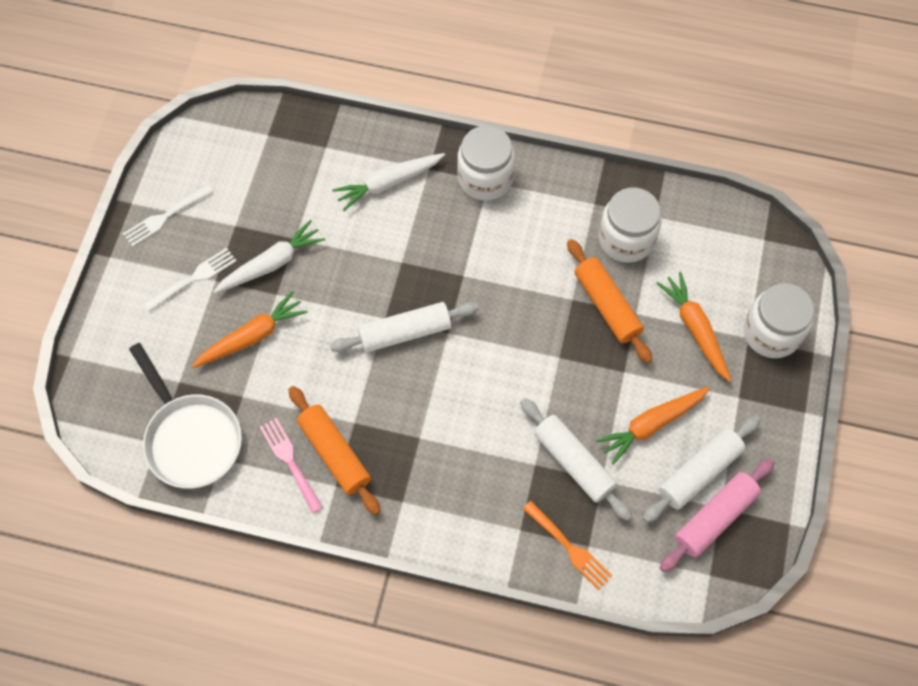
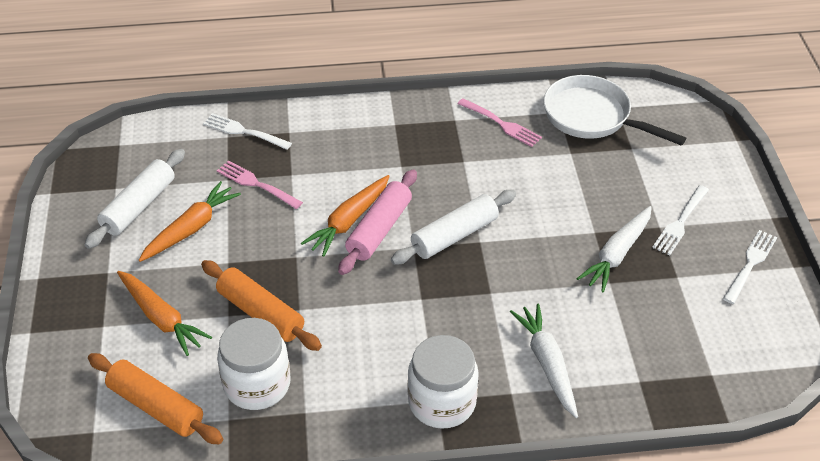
camera: 160 degrees right, 20 degrees down
orange carrot [192,291,308,368] -> orange carrot moved to [301,175,390,257]
orange rolling pin [288,386,381,515] -> orange rolling pin moved to [88,353,223,444]
white carrot [332,153,445,211] -> white carrot turned 60 degrees counterclockwise [510,303,578,418]
white rolling pin [520,398,632,521] -> pink fork [217,160,303,209]
orange fork [523,501,612,590] -> white fork [203,113,292,150]
pink rolling pin [660,458,775,572] -> pink rolling pin moved to [338,169,417,275]
white jar [743,283,814,358] -> none

